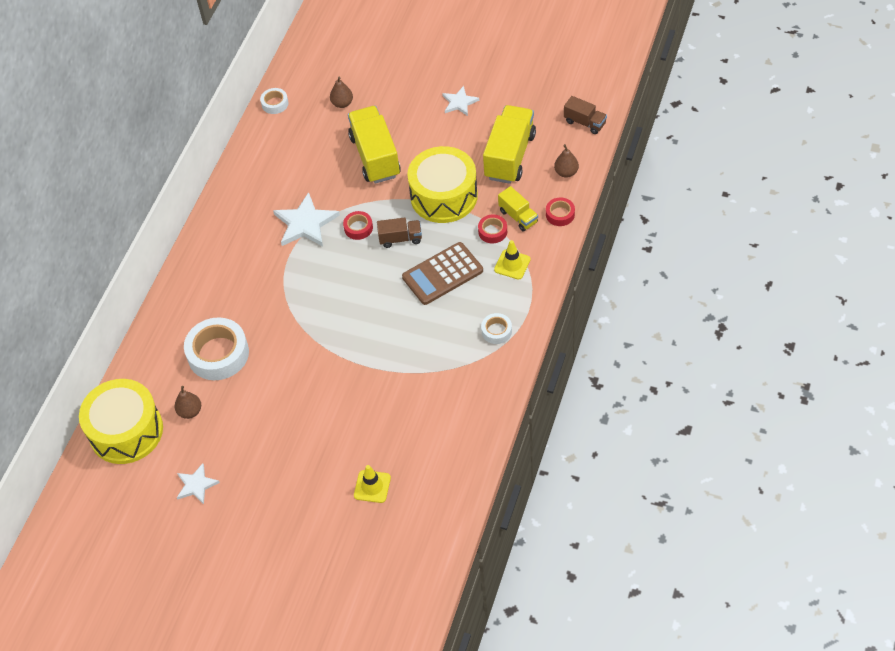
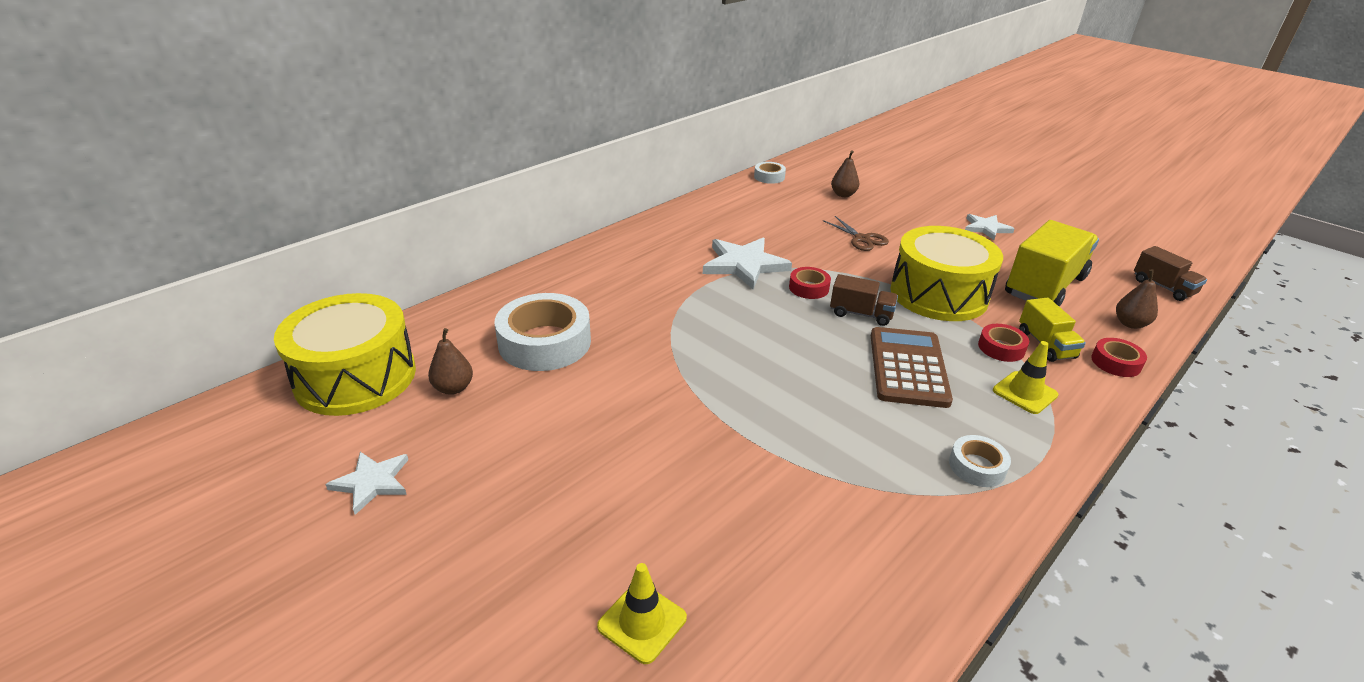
camera: 20 degrees right, 20 degrees down
yellow truck [348,106,401,184] -> brown scissors [823,216,889,251]
brown calculator [402,242,483,305] -> brown calculator turned 105 degrees clockwise [871,327,953,408]

